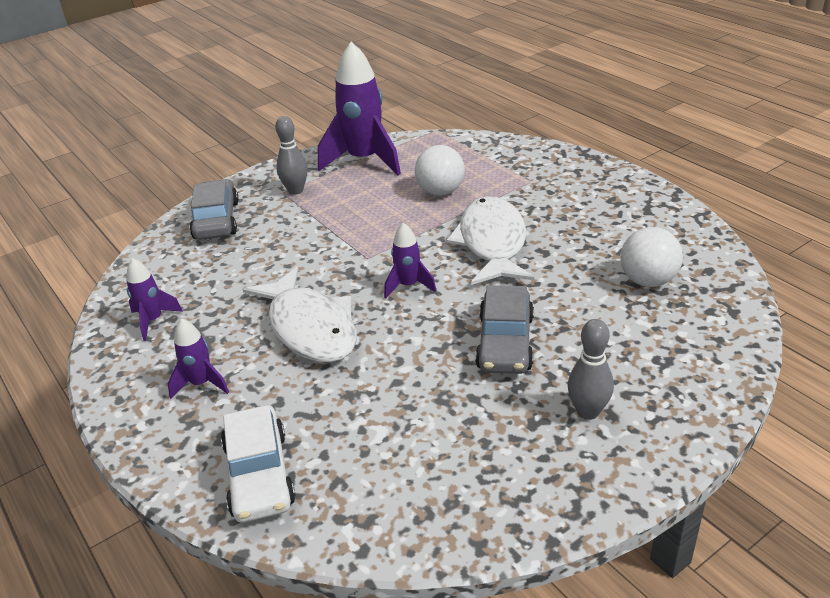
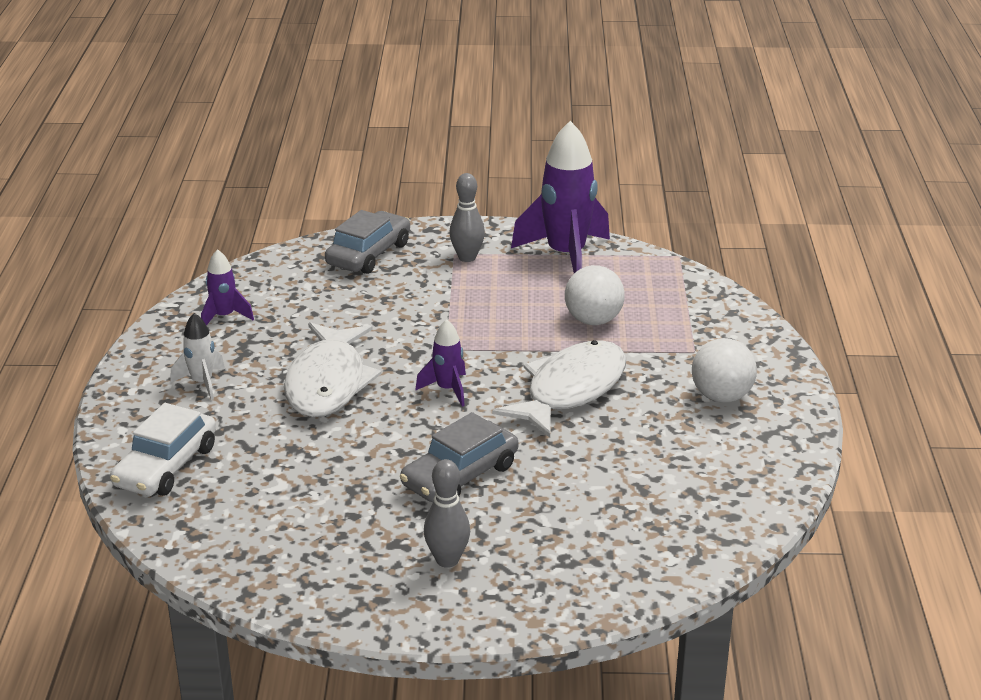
camera: 35 degrees right, 5 degrees down
purple rocket [168,318,229,399] -> white rocket [170,313,225,400]
white ball [620,227,683,287] -> white ball moved to [692,338,757,403]

